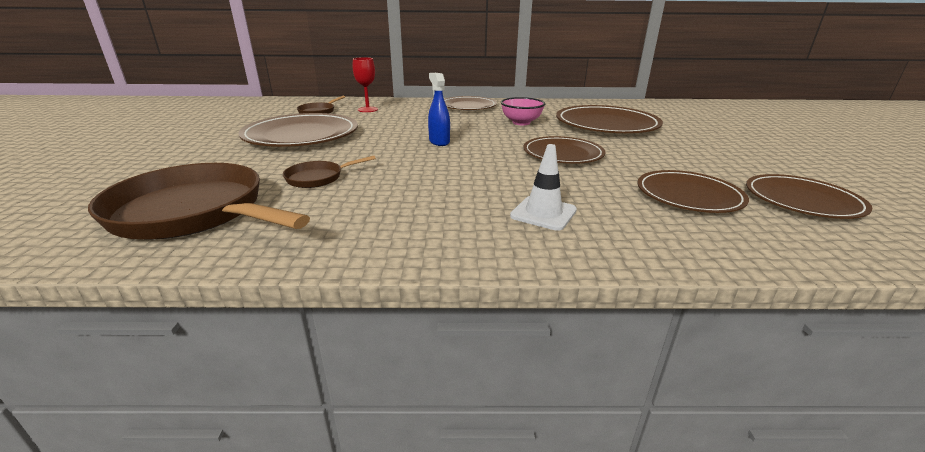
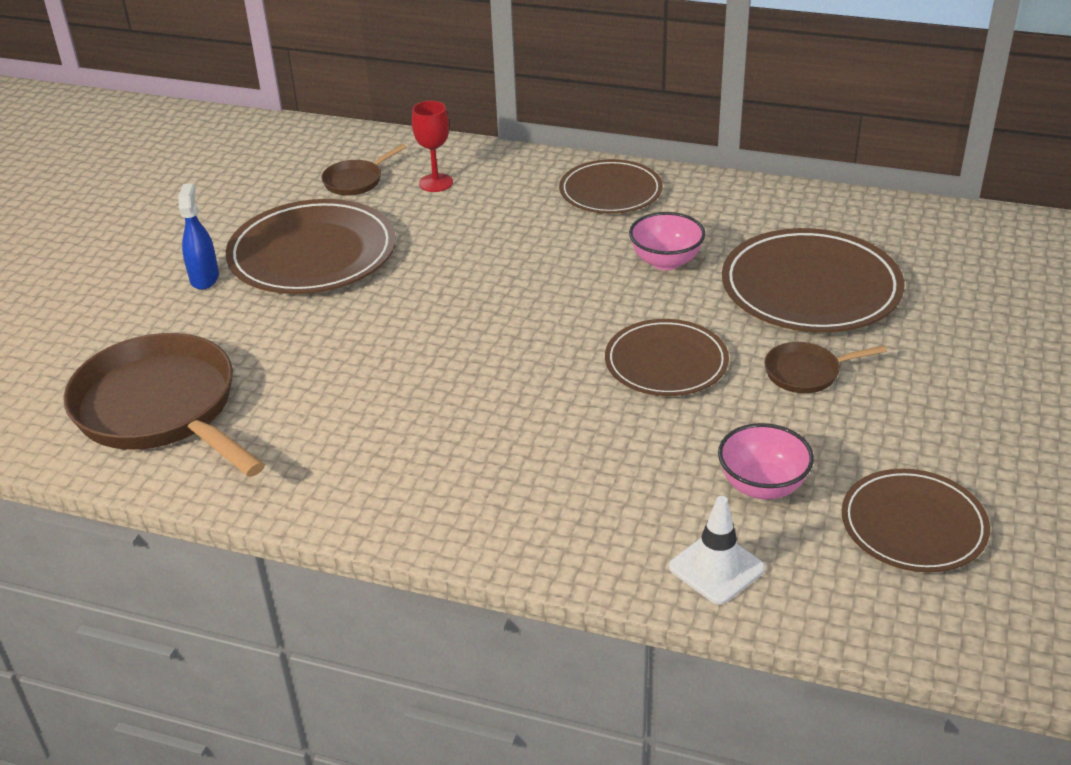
camera: 20 degrees right, 10 degrees up
brown pan [283,156,376,188] -> brown pan moved to [764,342,887,393]
blue spray bottle [428,73,450,146] -> blue spray bottle moved to [178,183,219,290]
white traffic cone [510,144,577,231] -> white traffic cone moved to [669,496,765,605]
brown plate [637,170,749,213] -> pink bowl [718,423,814,499]

